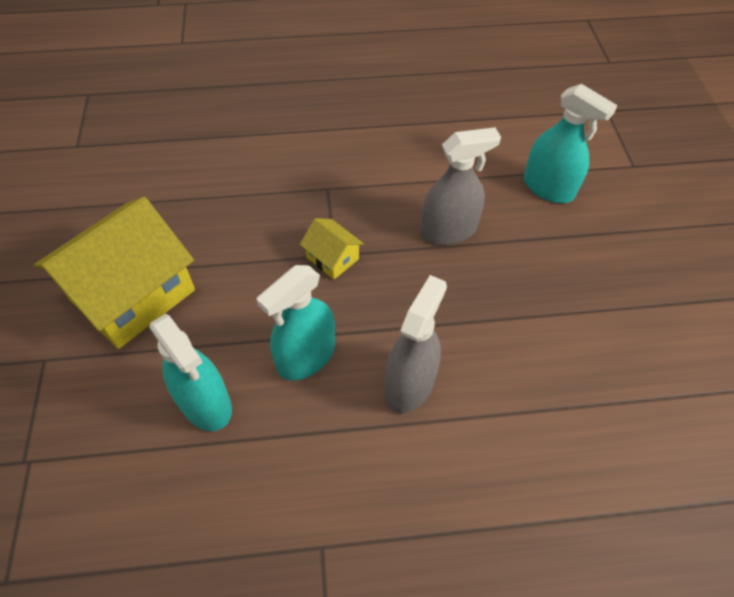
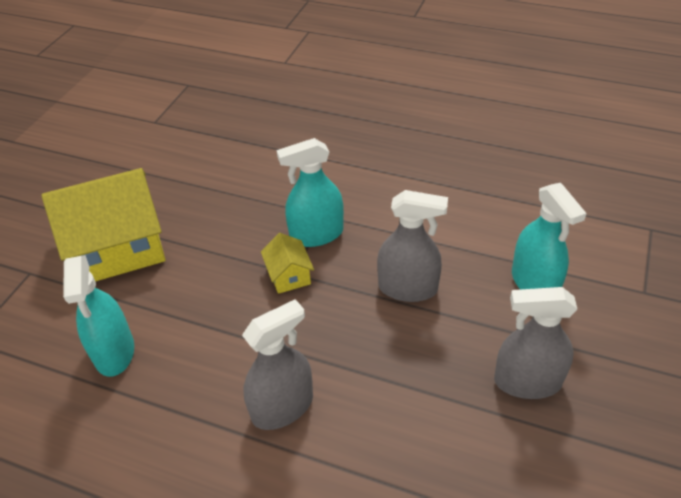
camera: 30 degrees right, 10 degrees down
turquoise spray bottle [257,265,335,381] -> turquoise spray bottle moved to [277,138,344,247]
none -> grey spray bottle [494,287,577,399]

